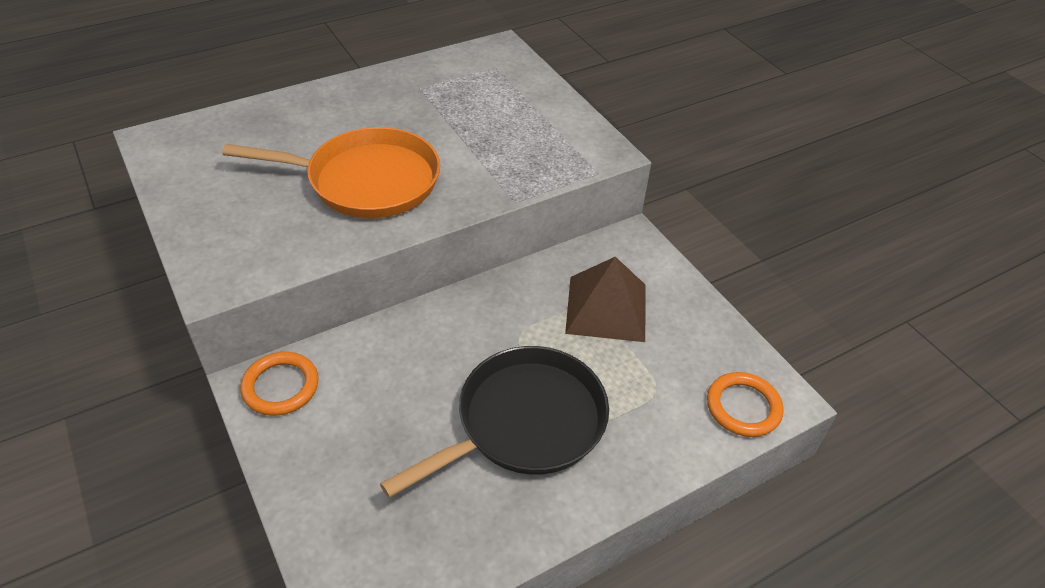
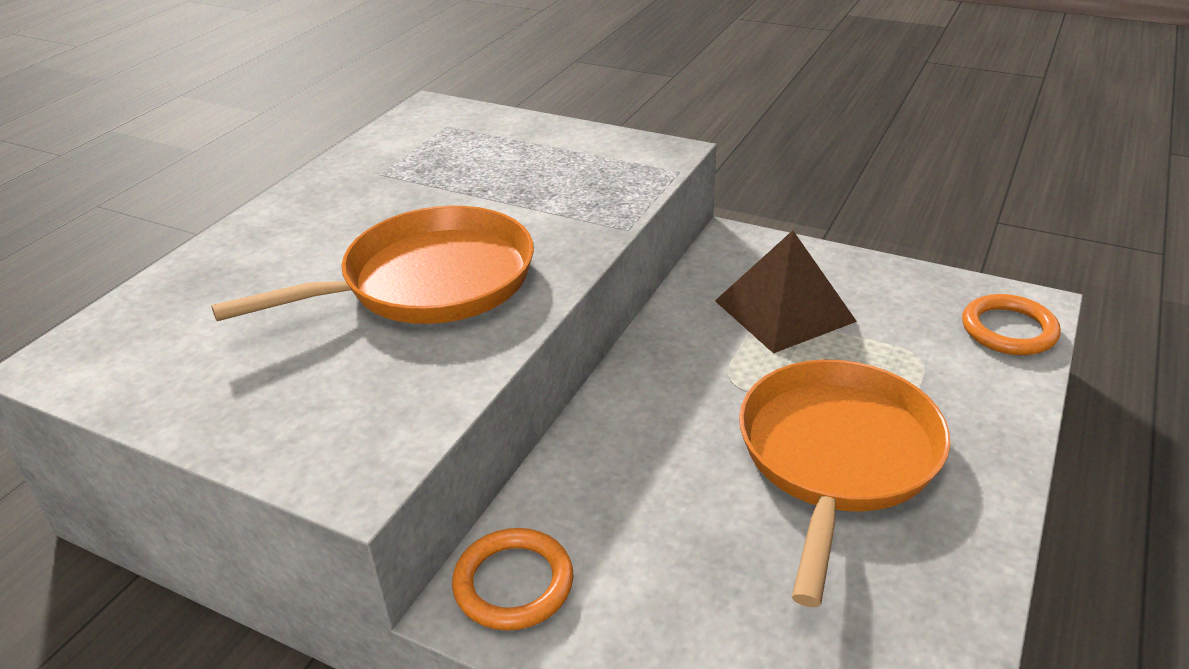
camera: 30 degrees left, 10 degrees down
black pan [380,346,609,498] -> orange pan [739,360,950,607]

